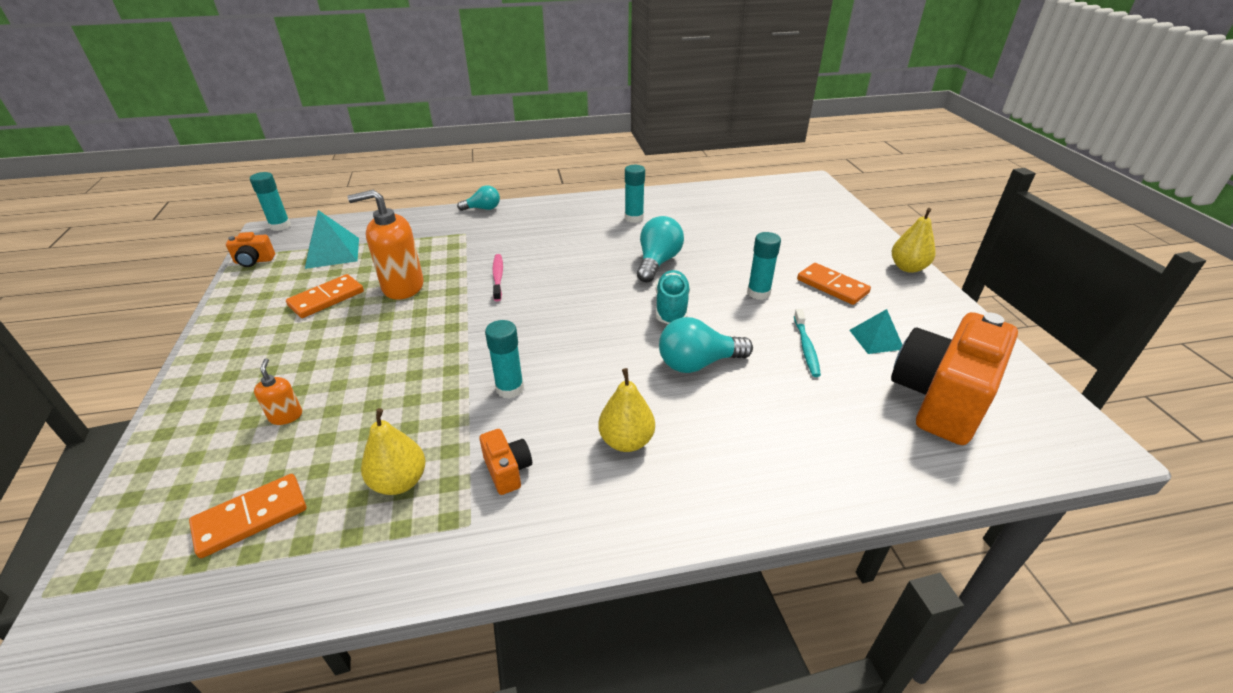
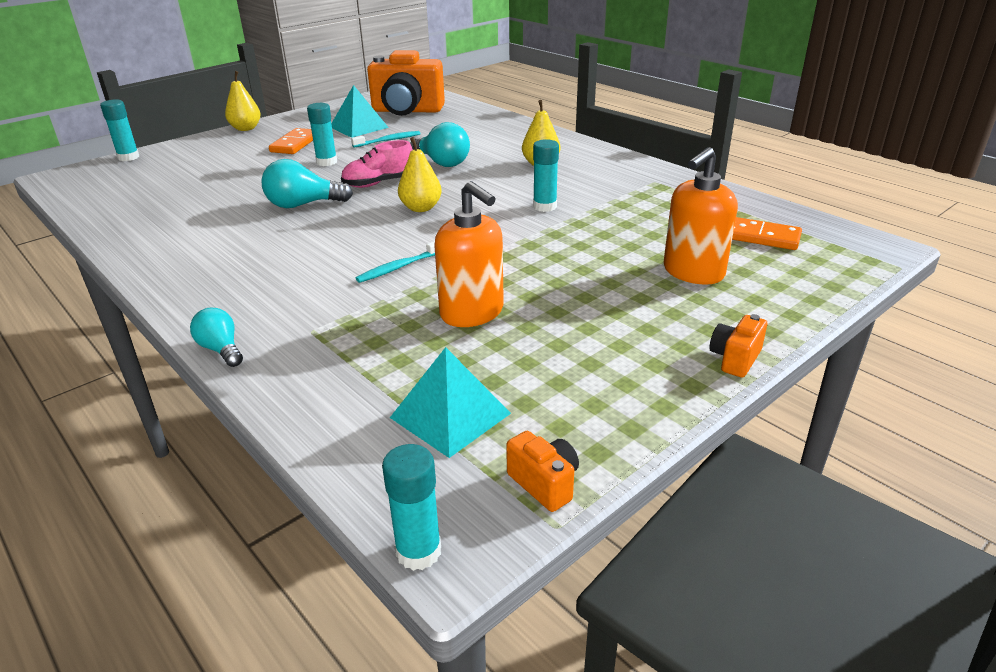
camera: 120 degrees left, 5 degrees down
orange soap dispenser [254,358,302,425] -> orange soap dispenser [664,147,738,285], size x2.07
orange domino [286,274,364,318] -> none
yellow pear [361,408,426,495] -> yellow pear moved to [398,137,442,212]
orange camera [479,429,532,495] -> orange camera moved to [710,314,767,378]
pink toothbrush [493,254,503,301] -> turquoise toothbrush [356,241,435,283]
turquoise glue stick [625,165,645,223] -> turquoise glue stick moved to [100,99,139,161]
turquoise shoe [656,270,690,324] -> pink shoe [341,140,413,188]
turquoise pyramid [850,309,902,354] -> turquoise pyramid [331,85,389,138], size x1.53

